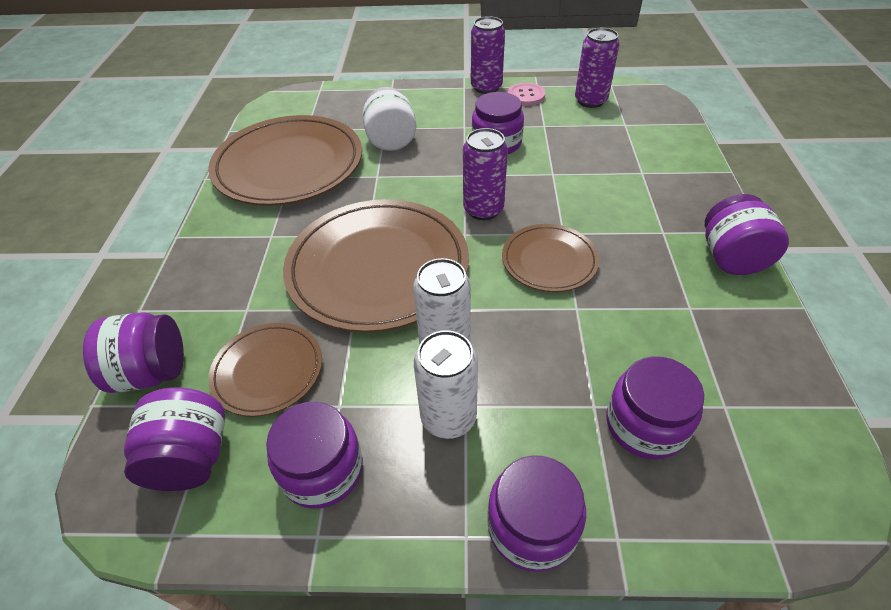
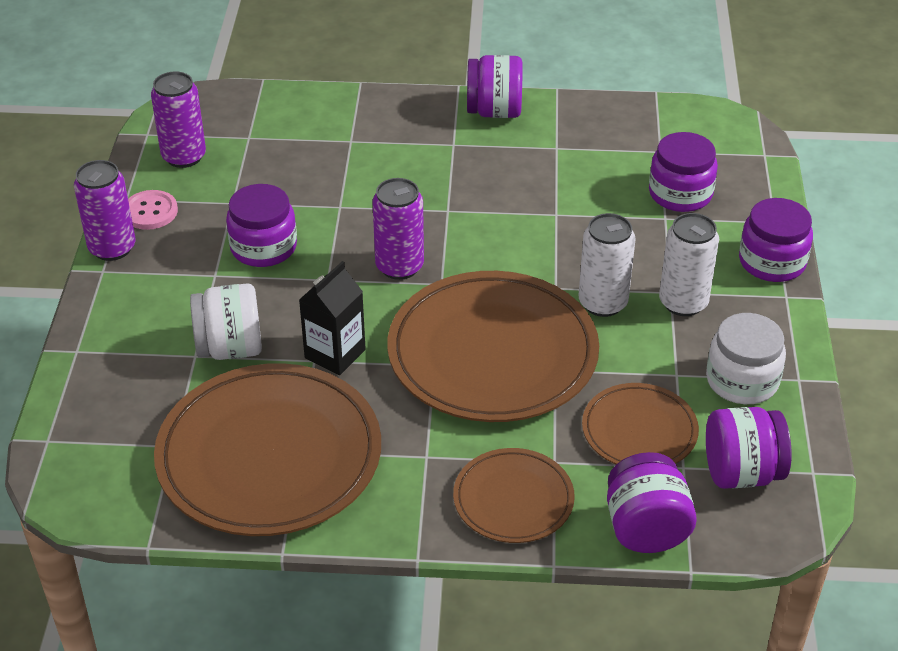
camera: 90 degrees left, 5 degrees down
purple jar [266,401,363,509] -> white jar [706,313,786,404]
brown plate [502,224,599,292] -> brown plate moved to [453,448,575,543]
none -> black carton [299,261,366,375]

